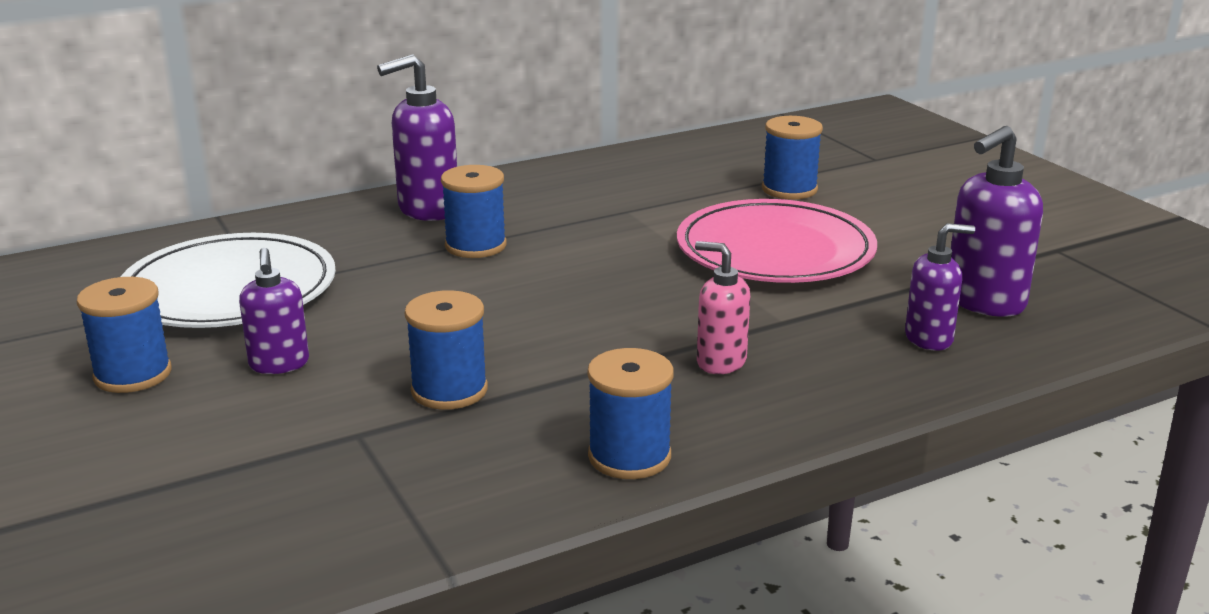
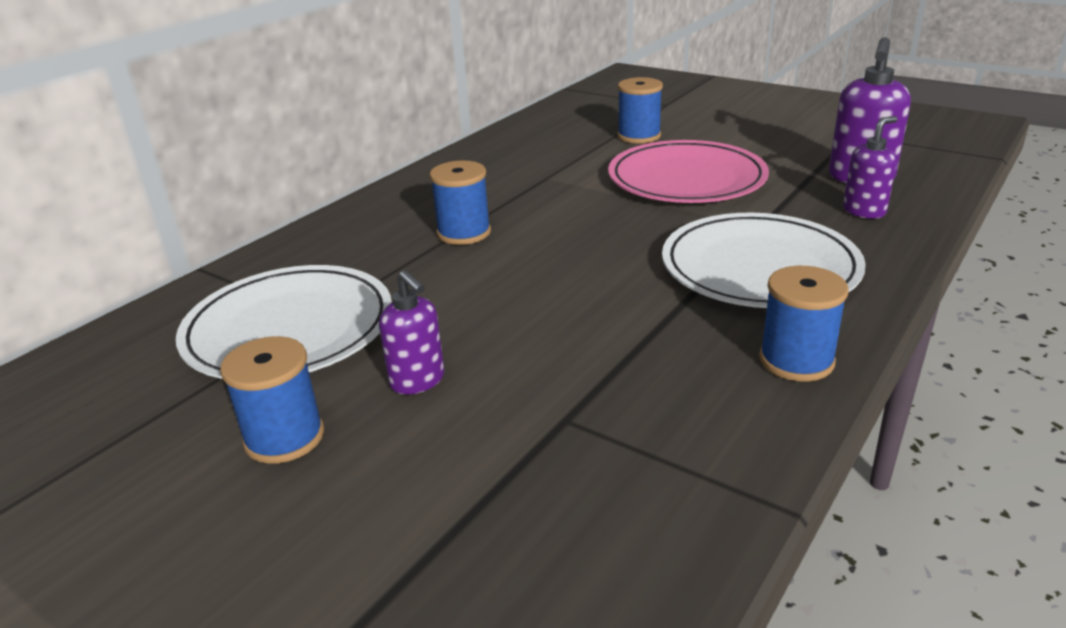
camera: 25 degrees left, 5 degrees up
purple soap dispenser [377,54,457,221] -> none
blue spool [405,290,488,410] -> none
pink soap dispenser [695,241,750,374] -> white plate [662,213,866,308]

